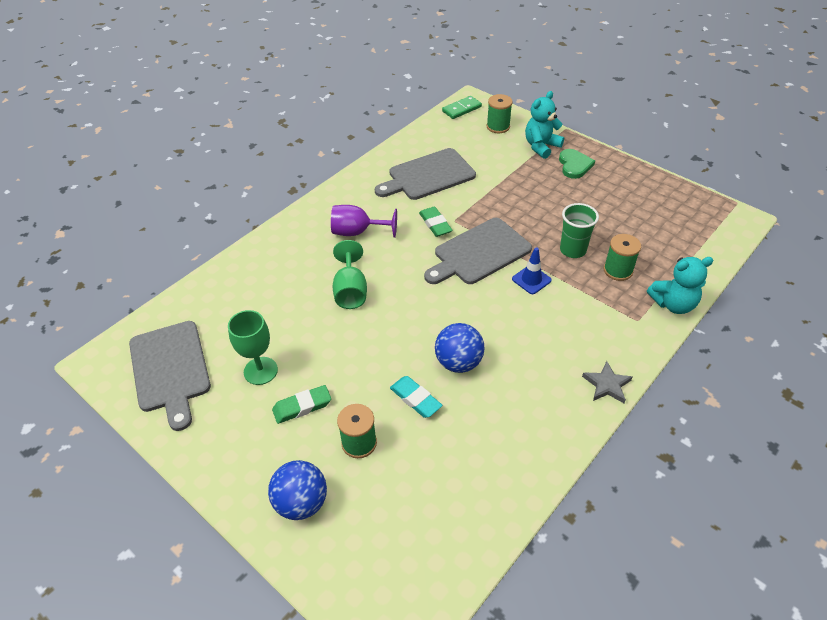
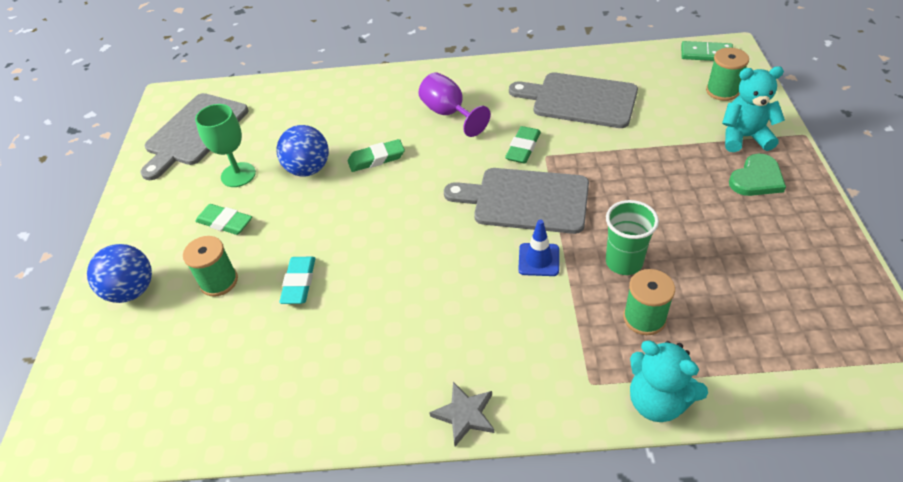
camera: 50 degrees right, 0 degrees up
green goblet [333,240,367,309] -> green eraser [348,139,405,172]
blue ball [435,323,485,373] -> blue ball moved to [277,125,329,176]

